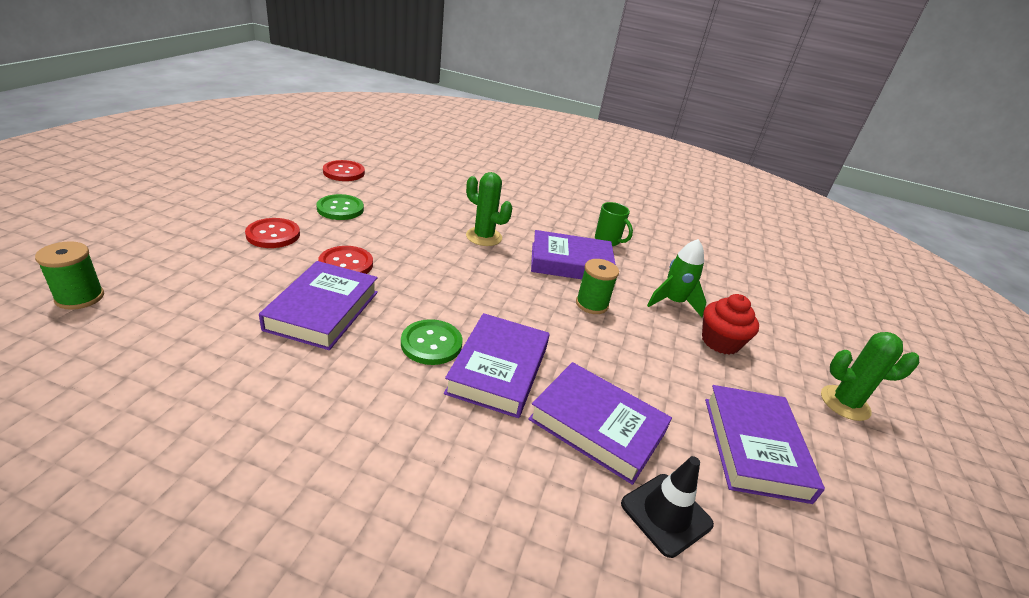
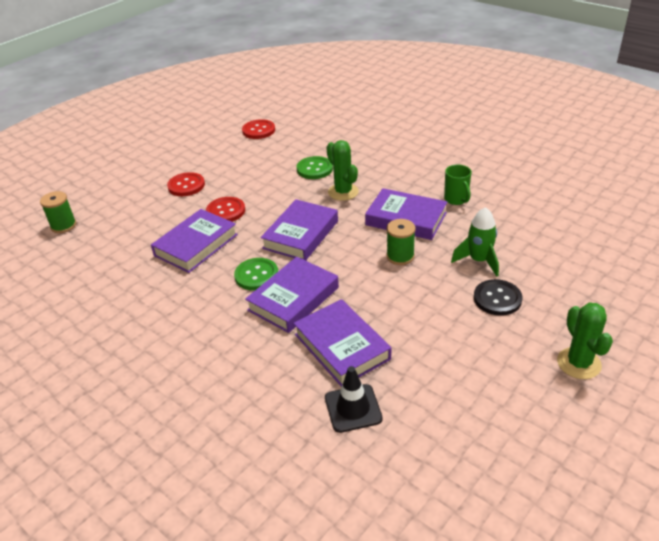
camera: 30 degrees right, 5 degrees up
green button [316,194,364,220] -> green button moved to [297,156,333,179]
red cupcake [702,294,759,355] -> black button [474,279,522,316]
purple book [705,385,825,504] -> purple book moved to [260,199,338,261]
green cactus [821,332,919,421] -> green cactus turned 45 degrees clockwise [557,303,613,379]

